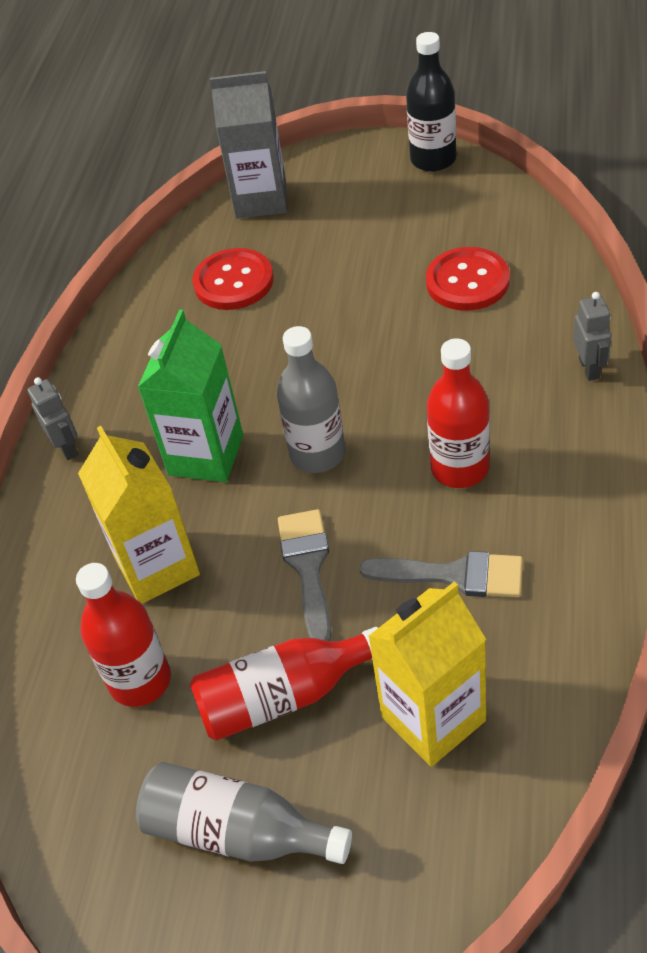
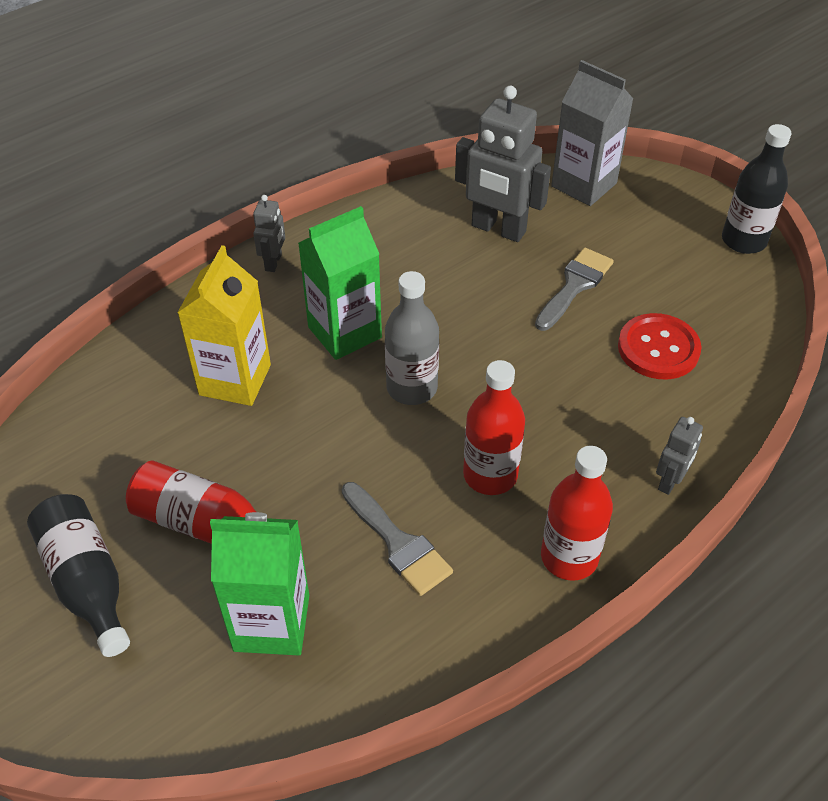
camera: 35 degrees right, 0 degrees up
red bottle [76,563,171,707] -> red bottle moved to [541,446,613,581]
grey bottle [136,762,352,864] -> black bottle [27,494,130,657]
red button [192,248,273,310] -> grey robot [455,86,551,242]
grey brush [278,509,331,641] -> grey brush moved to [535,248,614,331]
yellow carton [368,582,487,767] -> green carton [210,512,309,655]

